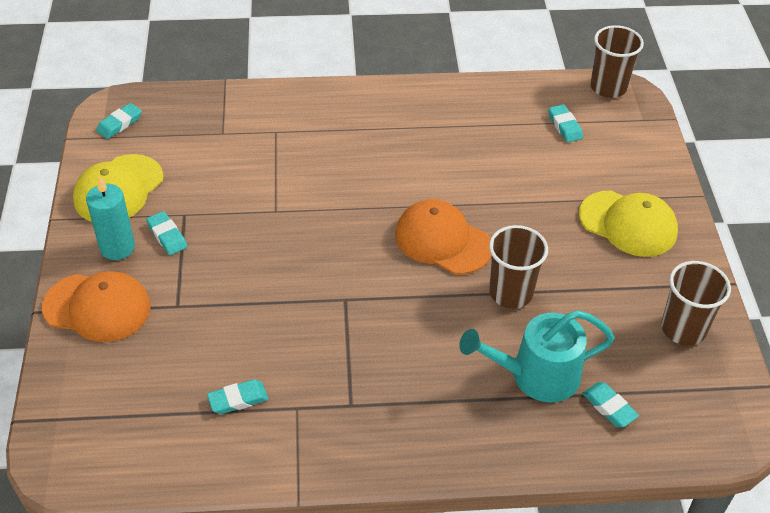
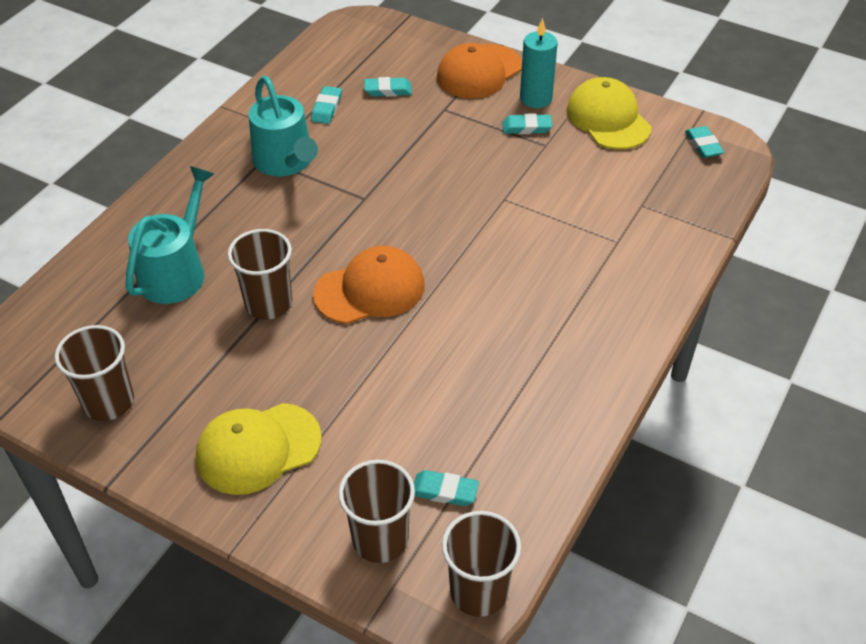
camera: 125 degrees right, 0 degrees up
turquoise eraser [582,382,639,427] -> turquoise eraser moved to [364,77,412,97]
none -> turquoise watering can [249,76,318,177]
none -> brown cup [338,460,415,563]

